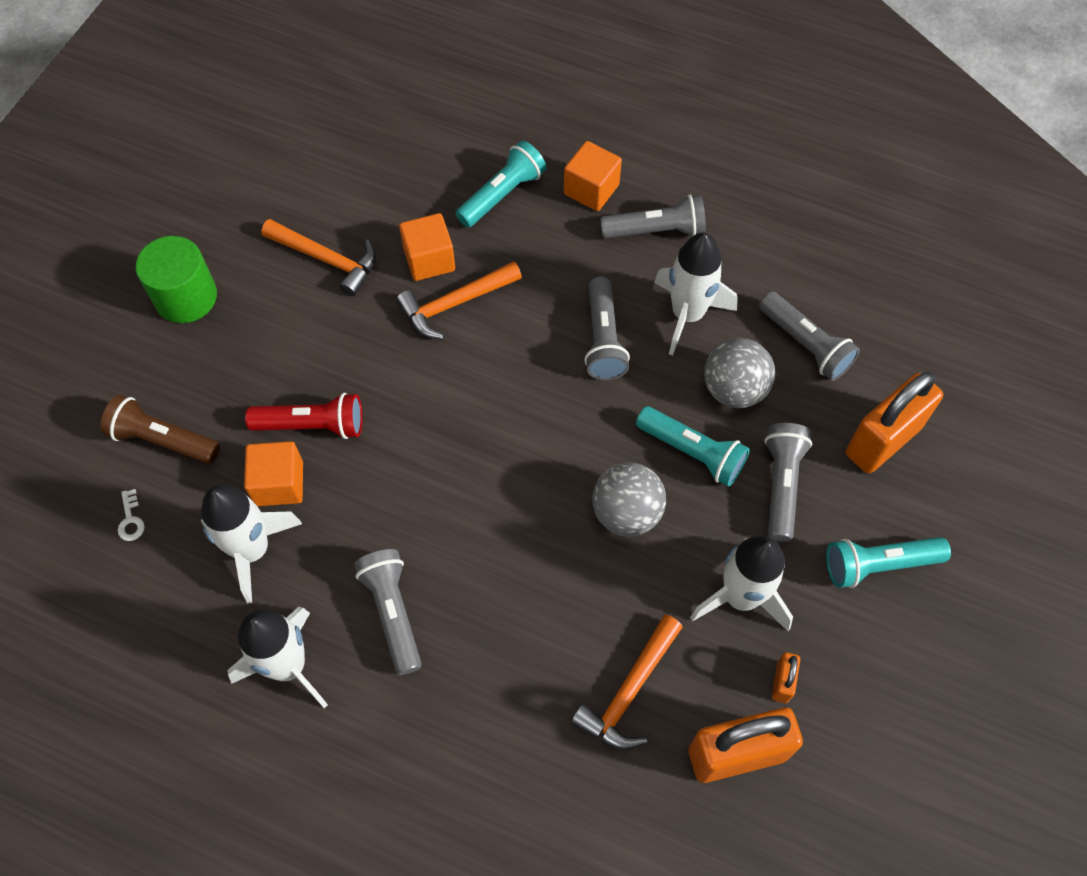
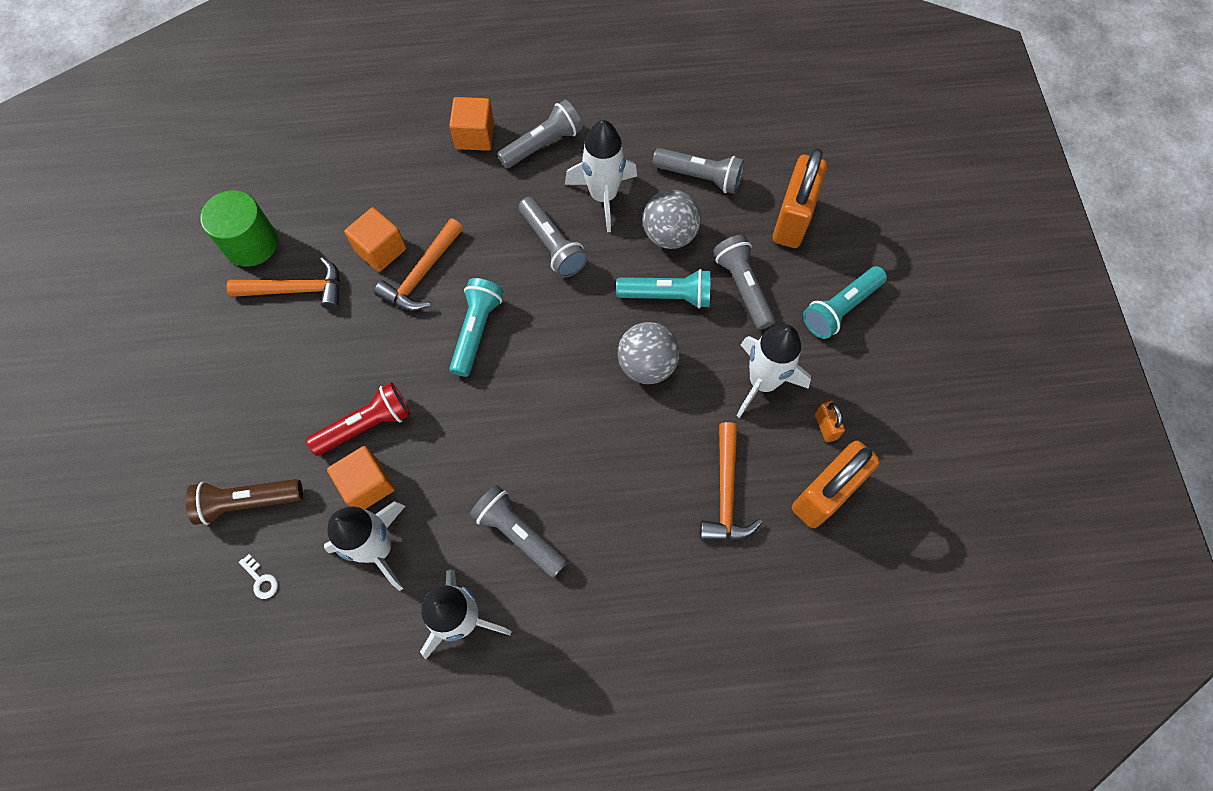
camera: 30 degrees left, 5 degrees up
green cylinder [136,236,217,323] -> green cylinder moved to [200,190,278,267]
turquoise flashlight [455,141,546,227] -> turquoise flashlight moved to [450,278,503,377]

